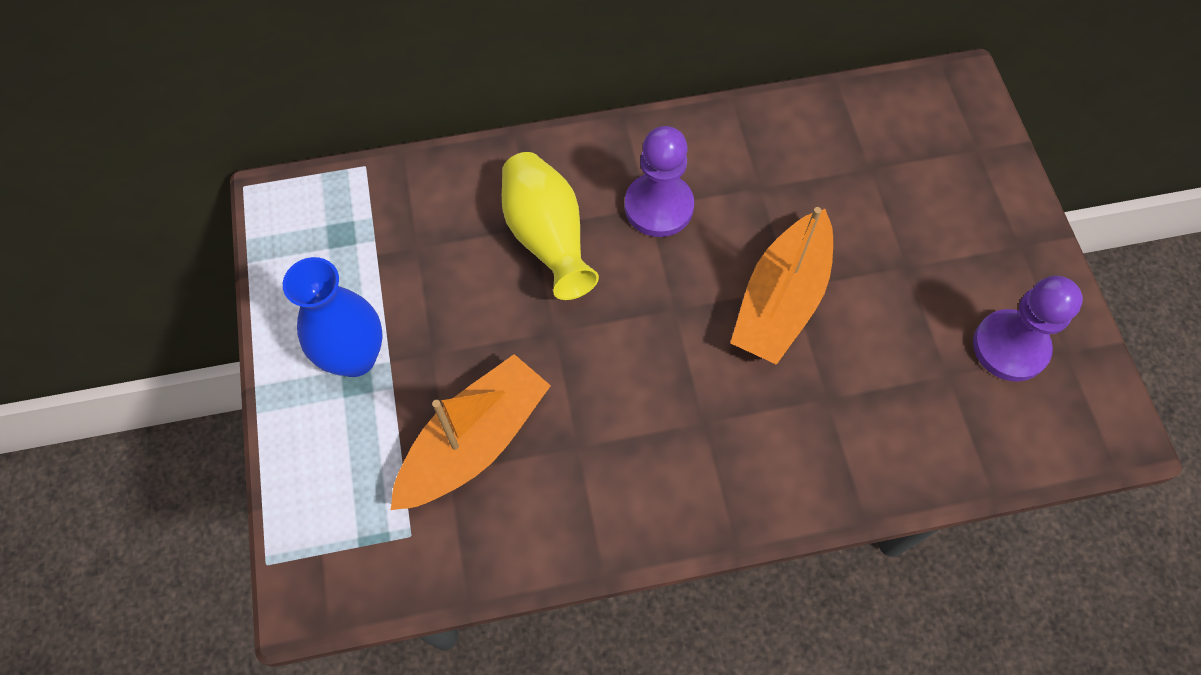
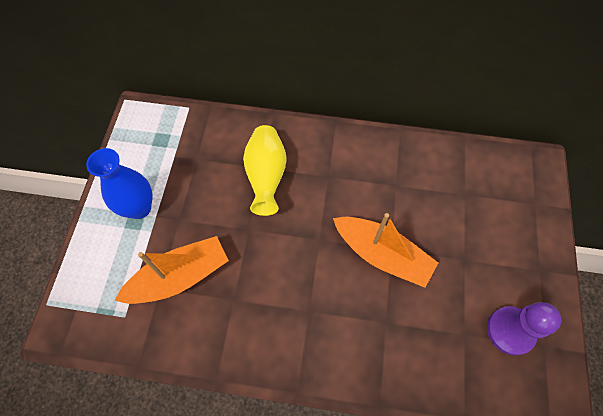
camera: 20 degrees right, 0 degrees up
purple pawn [624,126,694,237] -> none
orange boat [730,207,833,365] -> orange boat turned 105 degrees counterclockwise [333,213,438,288]

